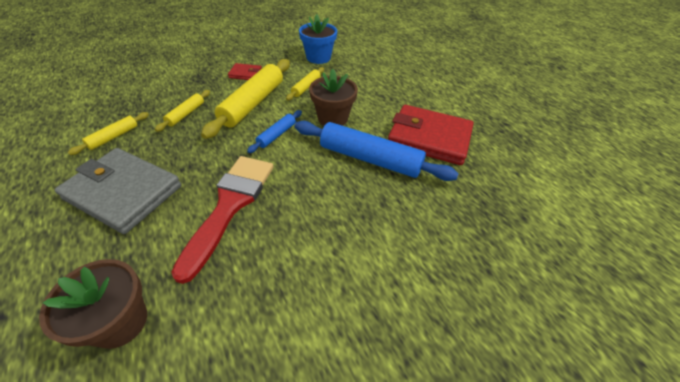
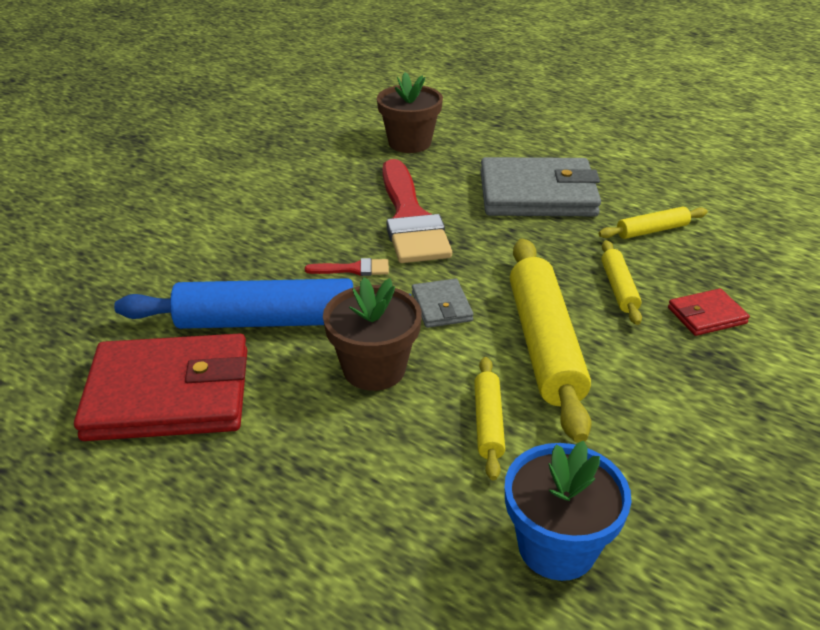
camera: 155 degrees right, 10 degrees down
yellow rolling pin [68,112,149,155] -> yellow rolling pin turned 60 degrees clockwise [599,207,708,239]
red wallet [228,63,262,80] -> red wallet moved to [668,289,750,336]
blue rolling pin [247,110,302,153] -> grey wallet [412,279,473,328]
none -> red brush [305,258,389,276]

